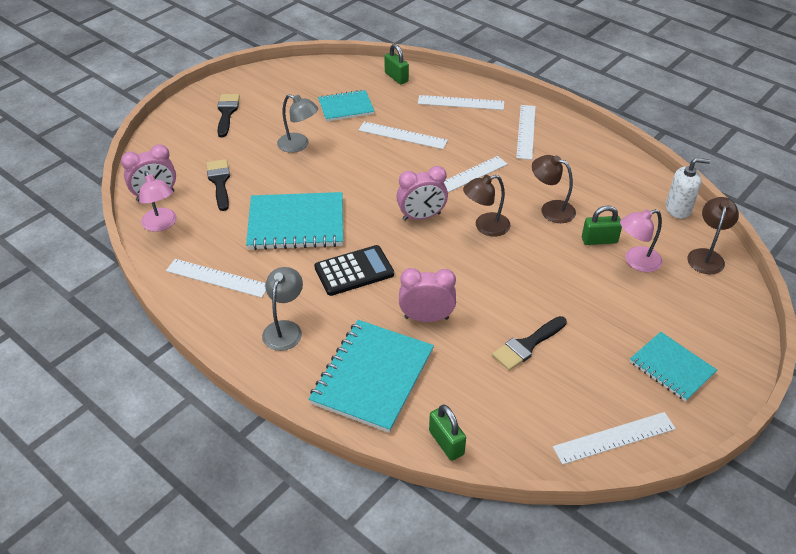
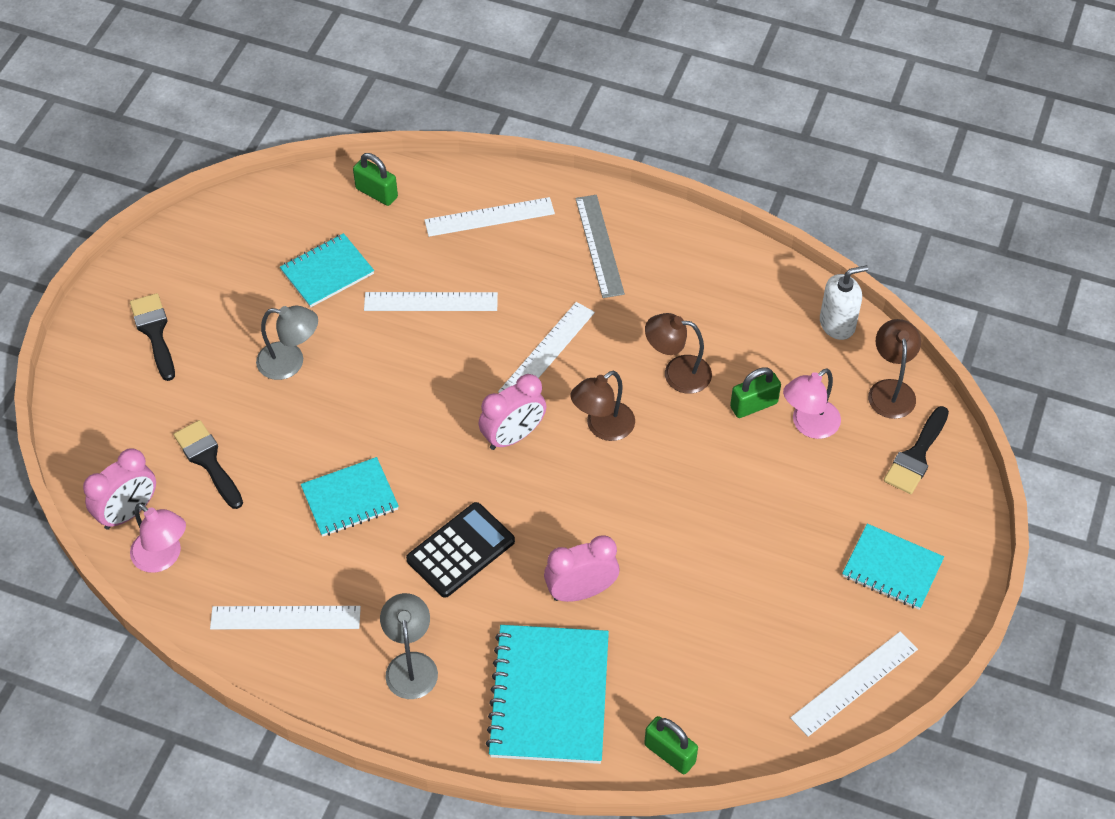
camera: 20 degrees left, 10 degrees up
turquoise notebook [246,192,343,250] -> turquoise notebook [301,457,399,537], size x0.61
black brush [492,316,567,371] -> black brush moved to [884,406,949,494]
white ruler [516,105,536,160] -> grey ruler [575,195,625,298]

